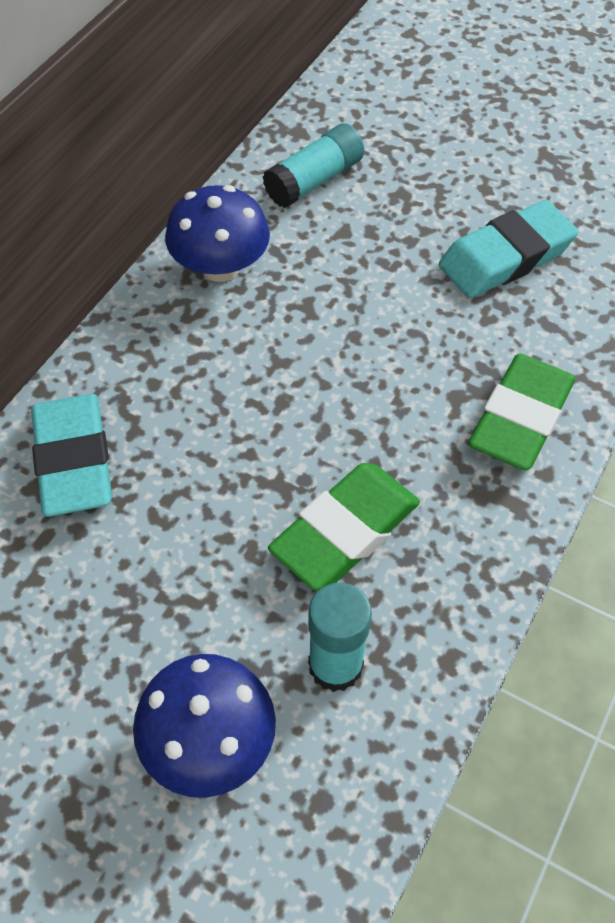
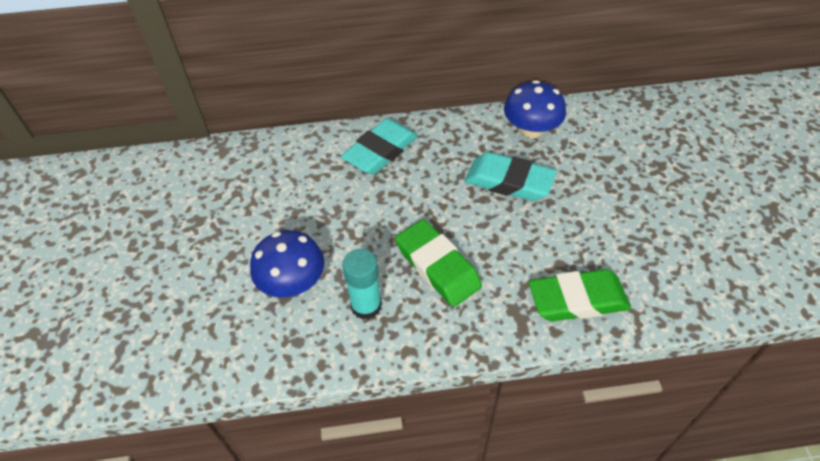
camera: 55 degrees right, 5 degrees down
turquoise glue stick [263,124,364,208] -> none
green eraser [268,463,420,590] -> green eraser turned 45 degrees clockwise [395,219,482,307]
turquoise eraser [439,200,578,298] -> turquoise eraser moved to [465,152,556,201]

